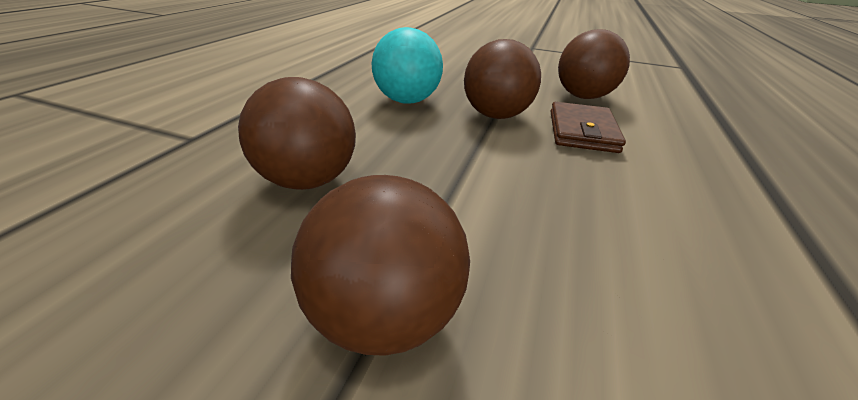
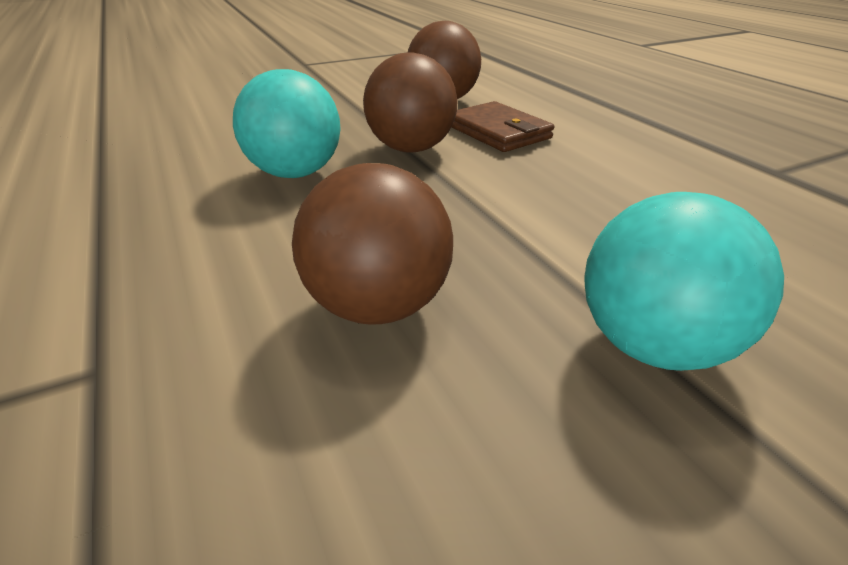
camera: 45 degrees left, 0 degrees up
brown ball [291,175,470,356] -> turquoise ball [584,192,784,371]

